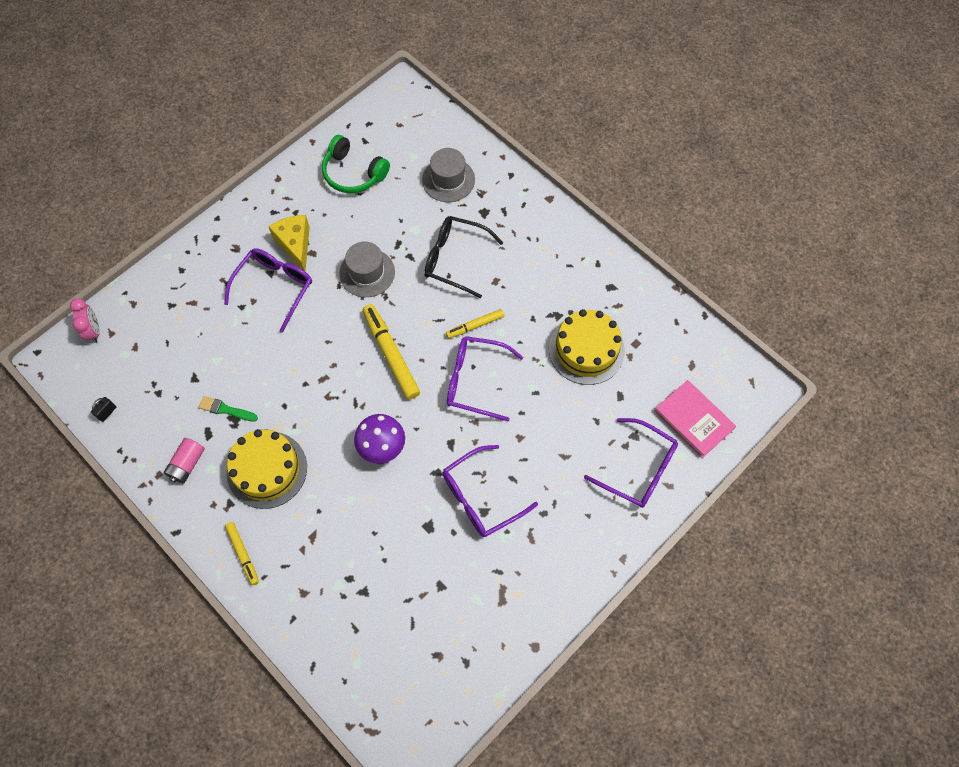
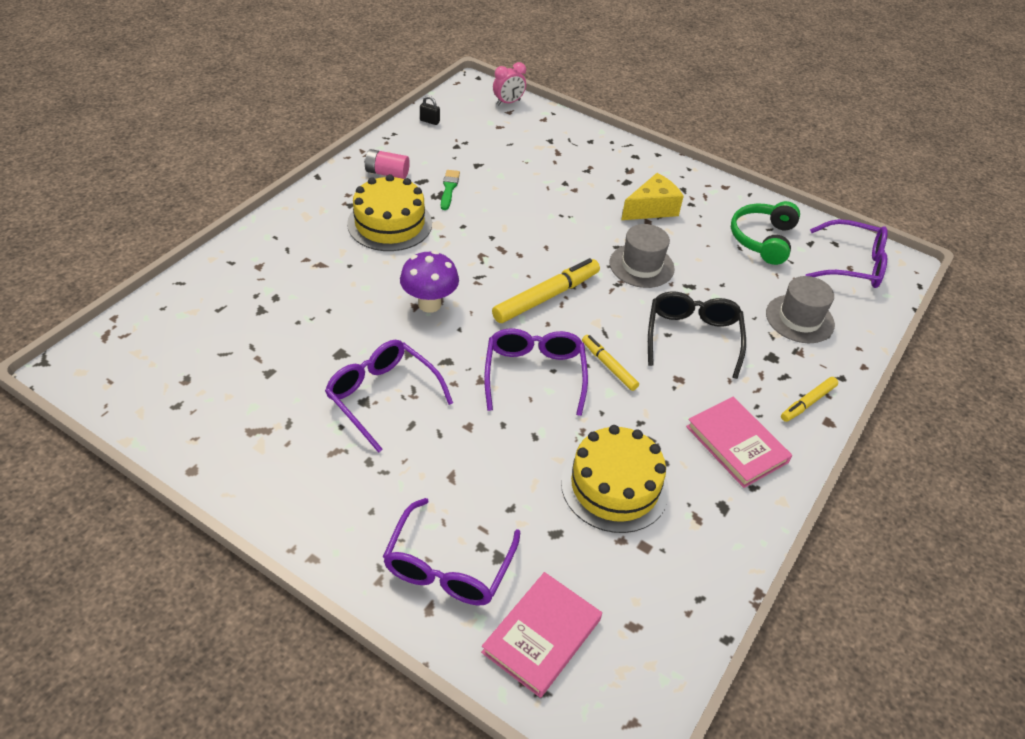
camera: 75 degrees right, 20 degrees down
purple glasses [224,248,312,333] -> purple glasses moved to [805,219,888,288]
yellow marker [225,522,259,585] -> yellow marker moved to [781,377,838,422]
none -> pink book [686,397,792,488]

